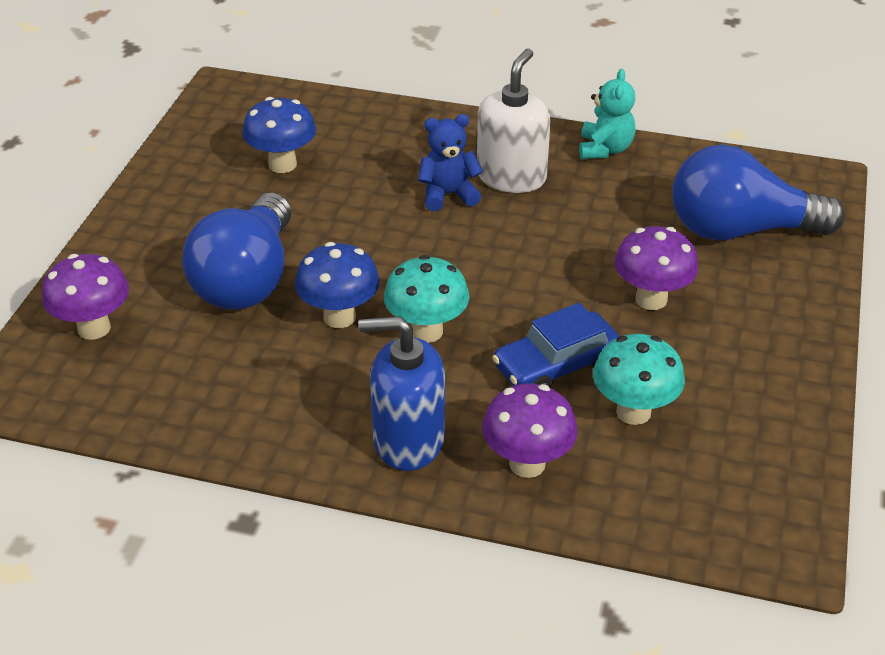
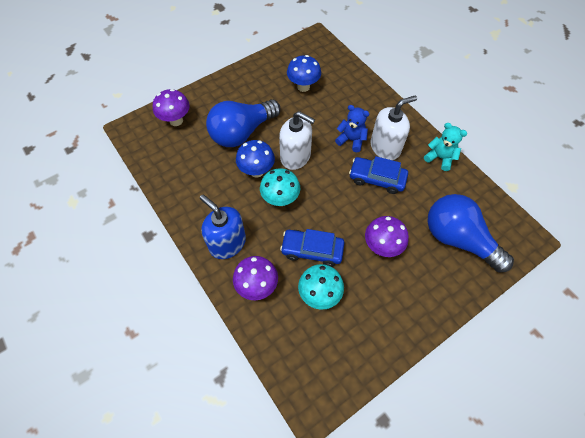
camera: 40 degrees right, 20 degrees up
turquoise teddy bear [579,69,636,159] -> turquoise teddy bear turned 105 degrees counterclockwise [424,123,467,171]
none -> white soap dispenser [279,111,315,170]
none -> blue car [349,156,408,194]

